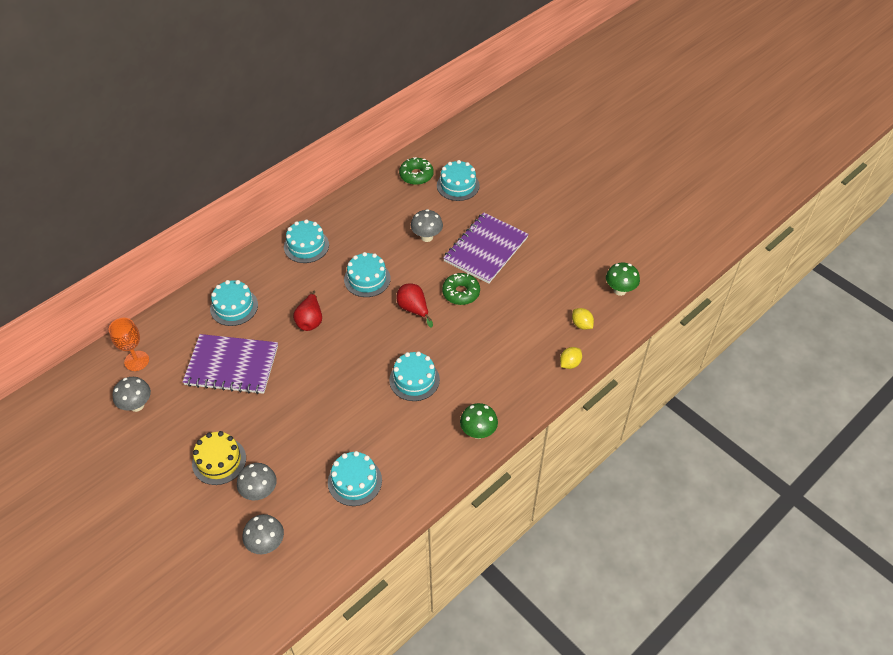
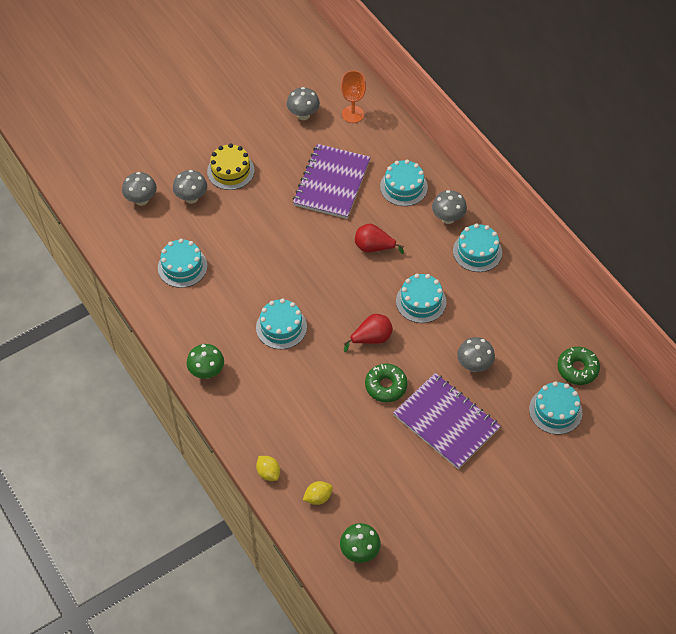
camera: 100 degrees right, 5 degrees up
none -> grey mushroom [432,190,467,224]

